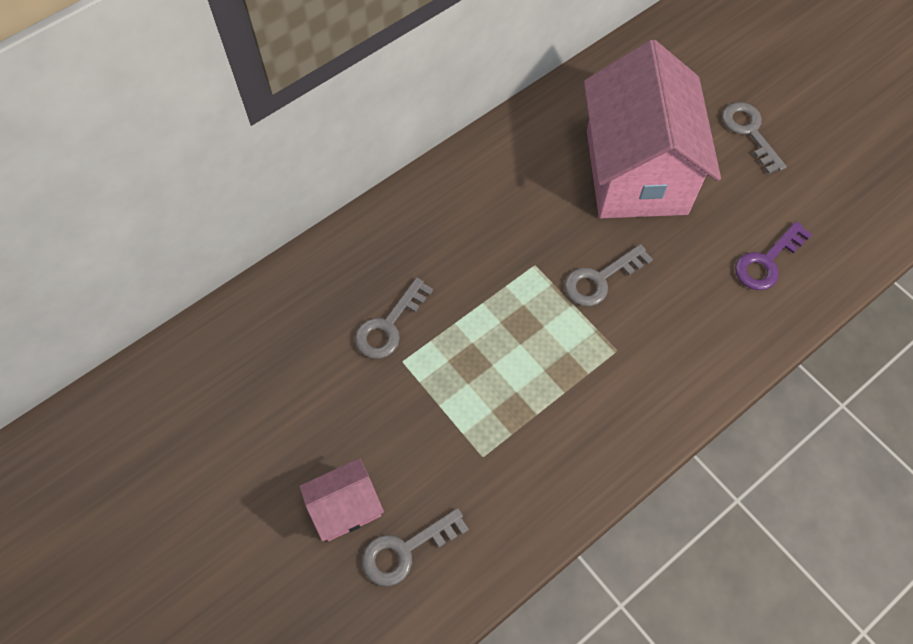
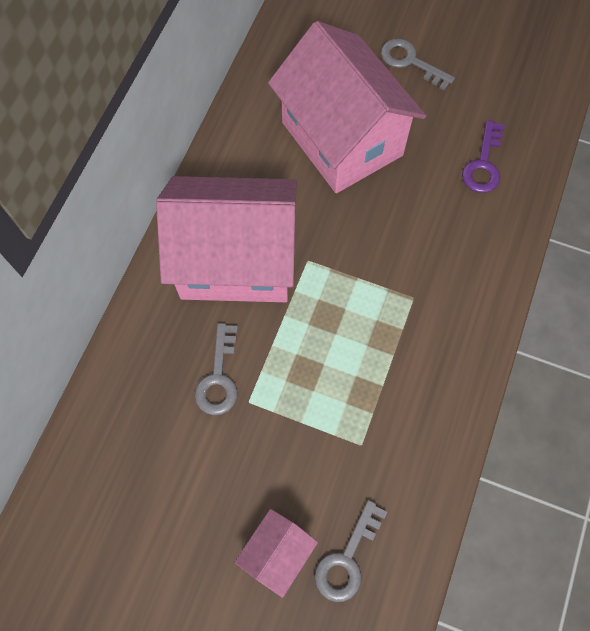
camera: 30 degrees left, 5 degrees up
grey key [565,244,653,306] -> none
none -> pink house [156,176,297,302]

